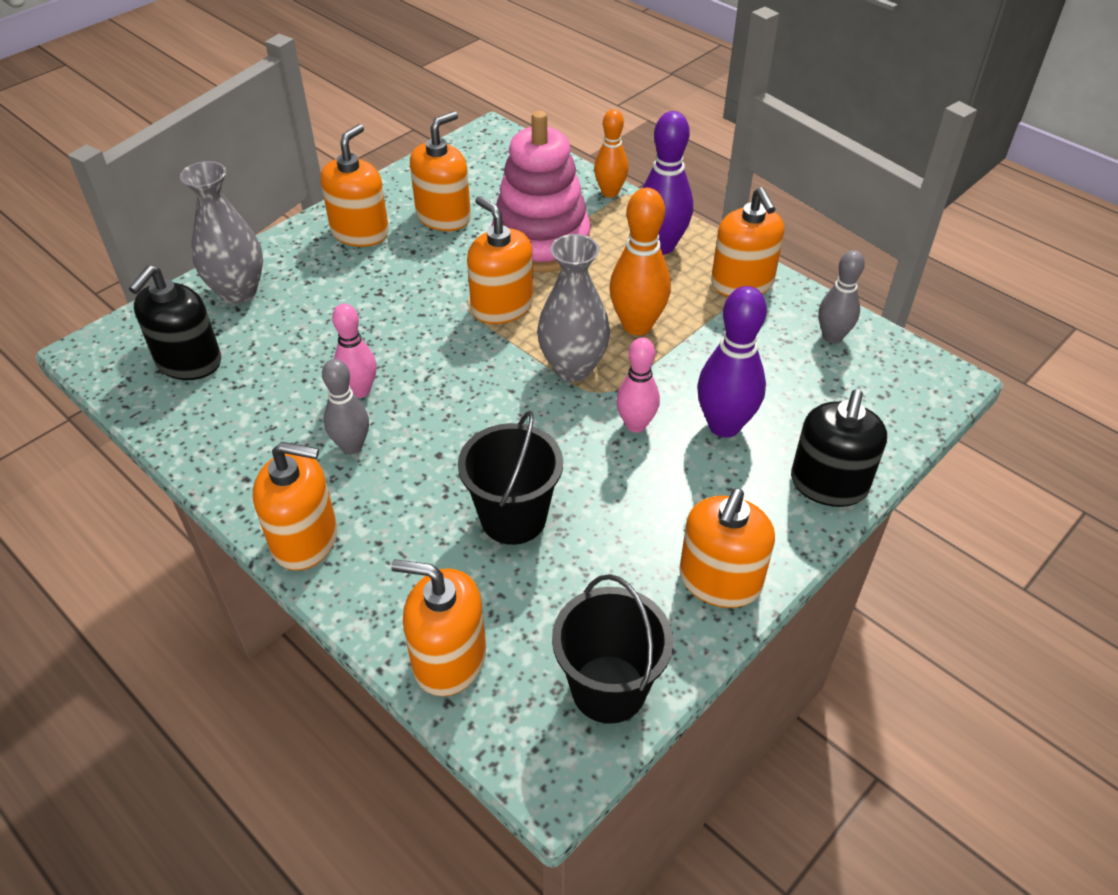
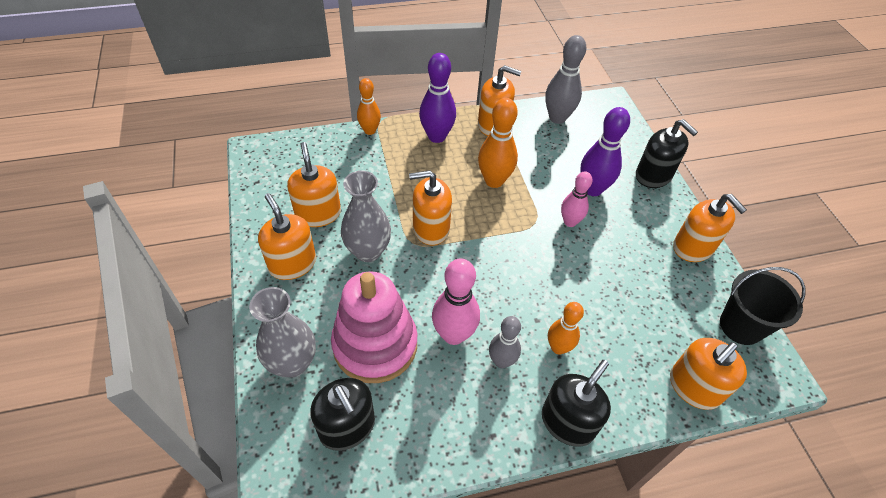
camera: 60 degrees left, 5 degrees up
orange soap dispenser [253,442,337,570] -> black soap dispenser [542,360,611,447]
pink bowling pin [332,304,377,398] -> pink bowling pin [432,258,480,345], size x1.53
black bucket [458,410,563,545] -> none
pink stacking toy [491,111,591,273] -> pink stacking toy moved to [331,271,417,383]
grey vase [537,234,610,382] -> grey vase moved to [341,171,391,262]
grey bowling pin [818,250,865,343] -> grey bowling pin [545,35,586,124], size x1.53
none -> orange bowling pin [548,302,584,355]

